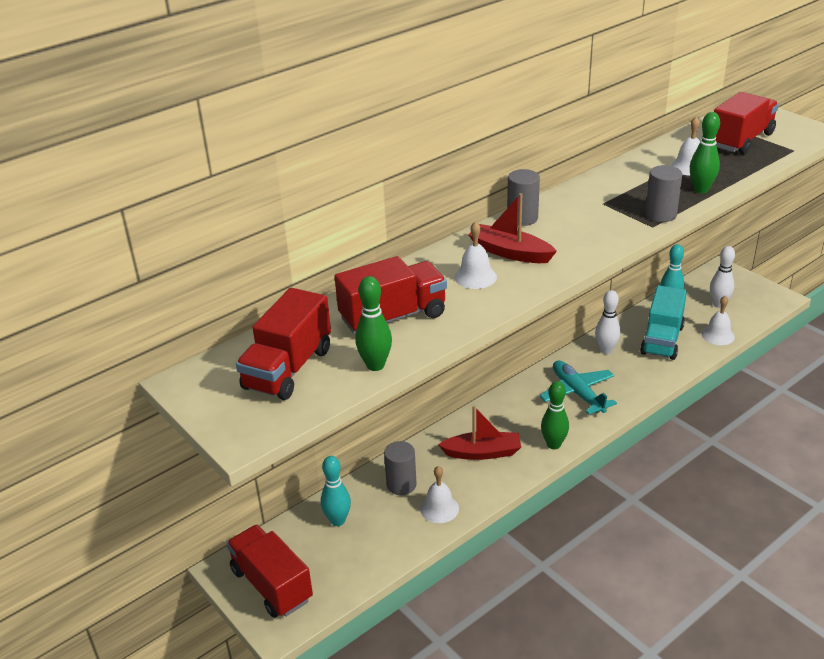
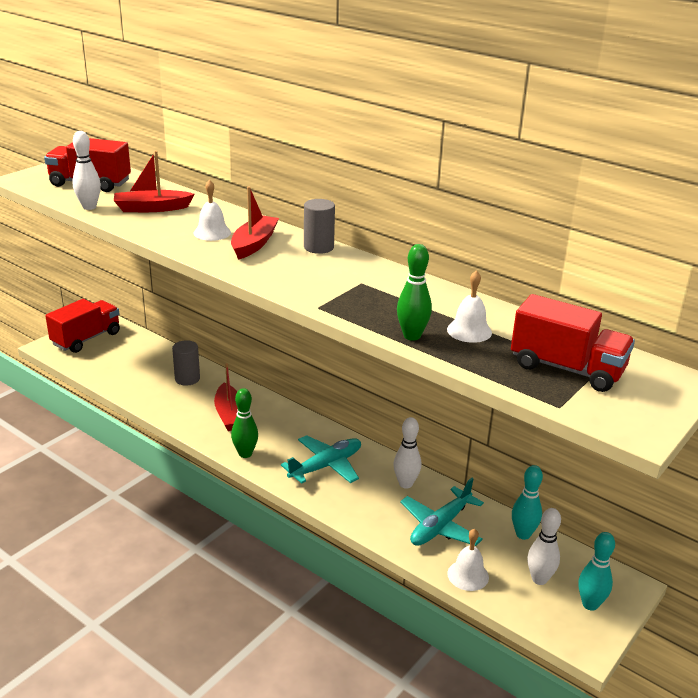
camera: 75 degrees right, 5 degrees down
turquoise bowling pin [321,456,351,526] -> turquoise bowling pin moved to [578,532,615,611]
red truck [334,256,447,333] -> red boat [114,151,195,212]
green bowling pin [355,276,392,371] -> white bowling pin [73,131,101,210]
white bell [420,466,459,523] -> none
turquoise truck [640,285,687,360] -> turquoise plane [400,478,484,546]
grey cylinder [645,165,682,222] -> none

